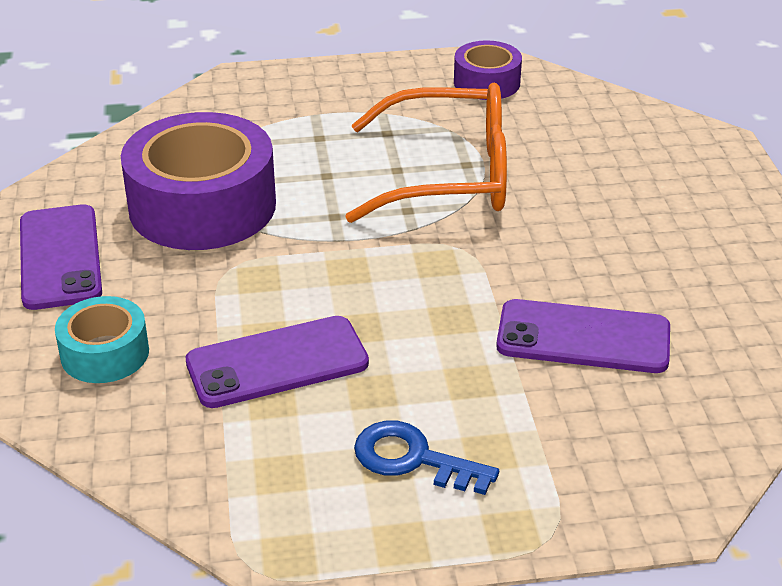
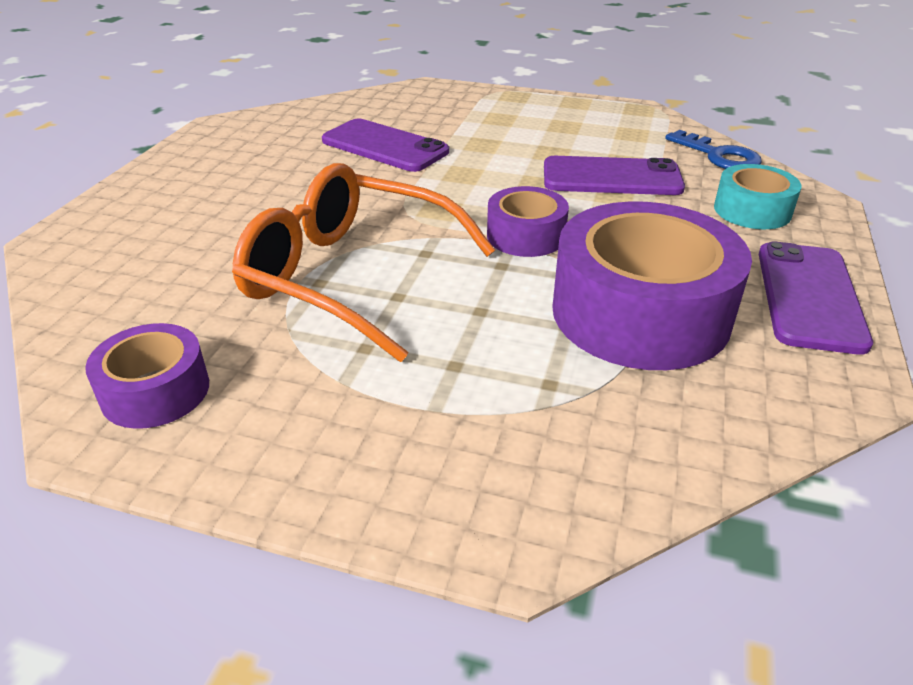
camera: 155 degrees left, 0 degrees up
blue key [354,421,499,495] -> blue key moved to [665,130,762,169]
none -> purple tape [487,186,569,257]

